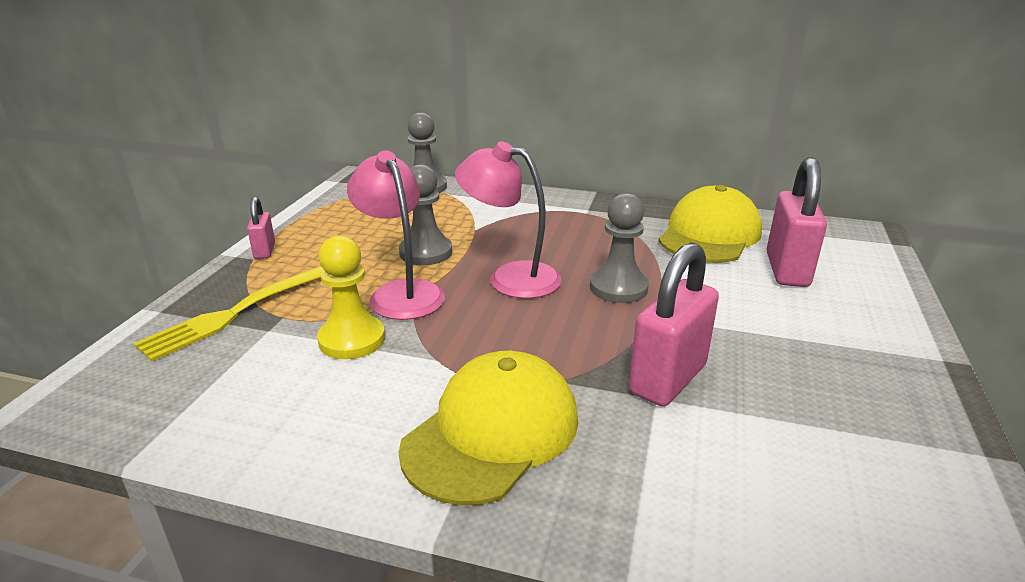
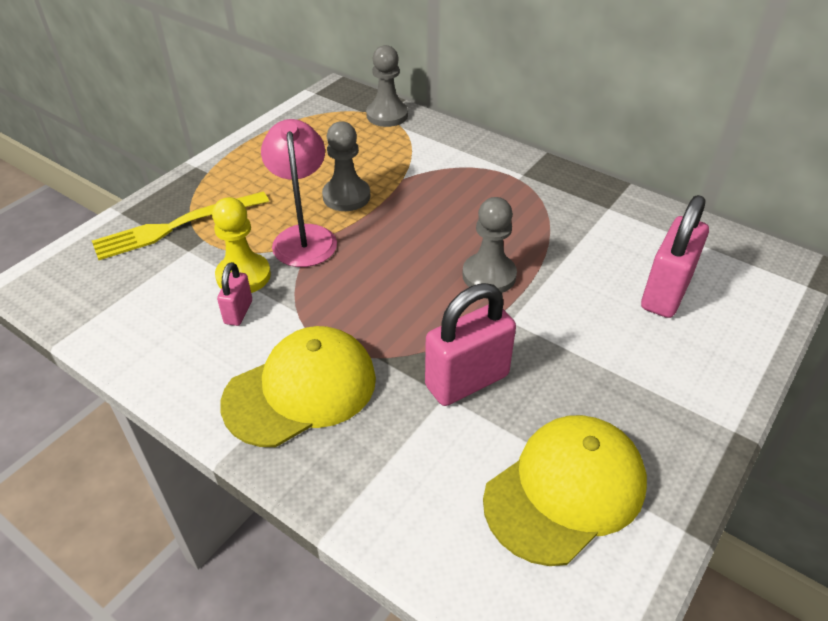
camera: 20 degrees right, 15 degrees up
pink padlock [247,197,275,259] -> pink padlock moved to [217,262,252,326]
pink lamp [455,141,562,299] -> none
yellow cap [659,185,762,263] -> yellow cap moved to [483,415,647,566]

